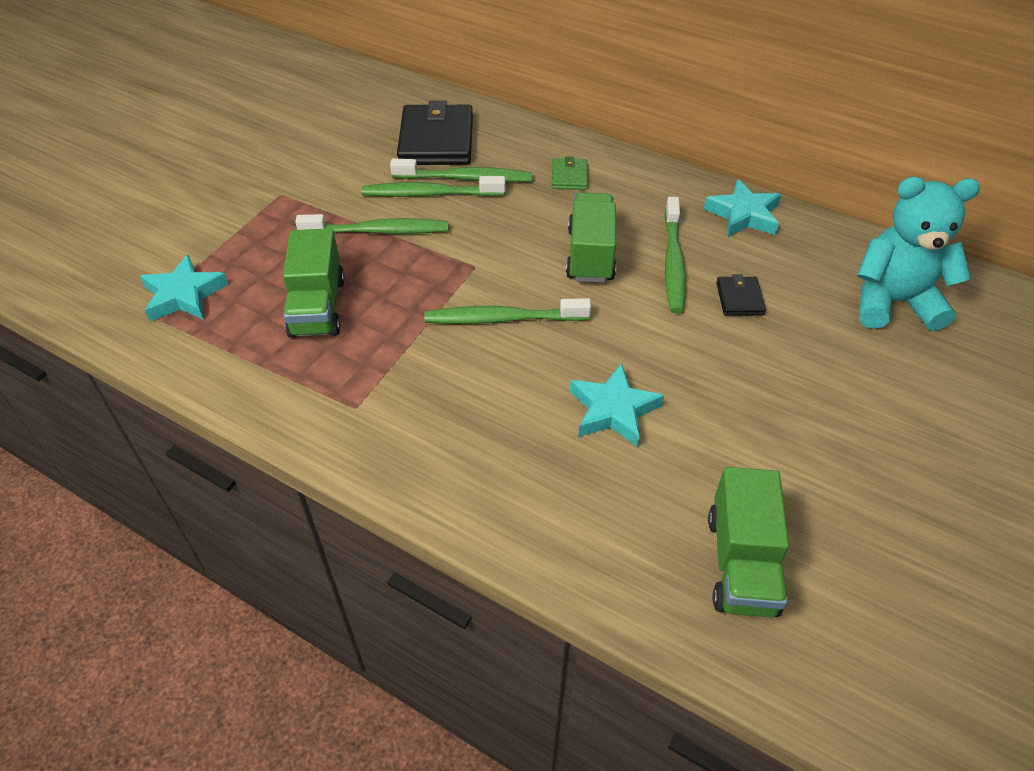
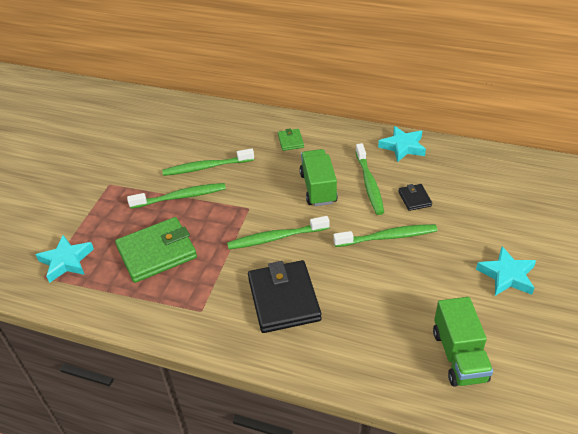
camera: 10 degrees left, 5 degrees down
green truck [283,228,345,338] -> green wallet [115,217,197,283]
green toothbrush [390,158,532,182] -> green toothbrush moved to [333,224,437,247]
black wallet [397,100,473,165] -> black wallet moved to [248,260,322,333]
turquoise star [570,363,664,447] -> turquoise star moved to [476,246,536,296]
turquoise teddy bear [857,177,980,331] -> none

